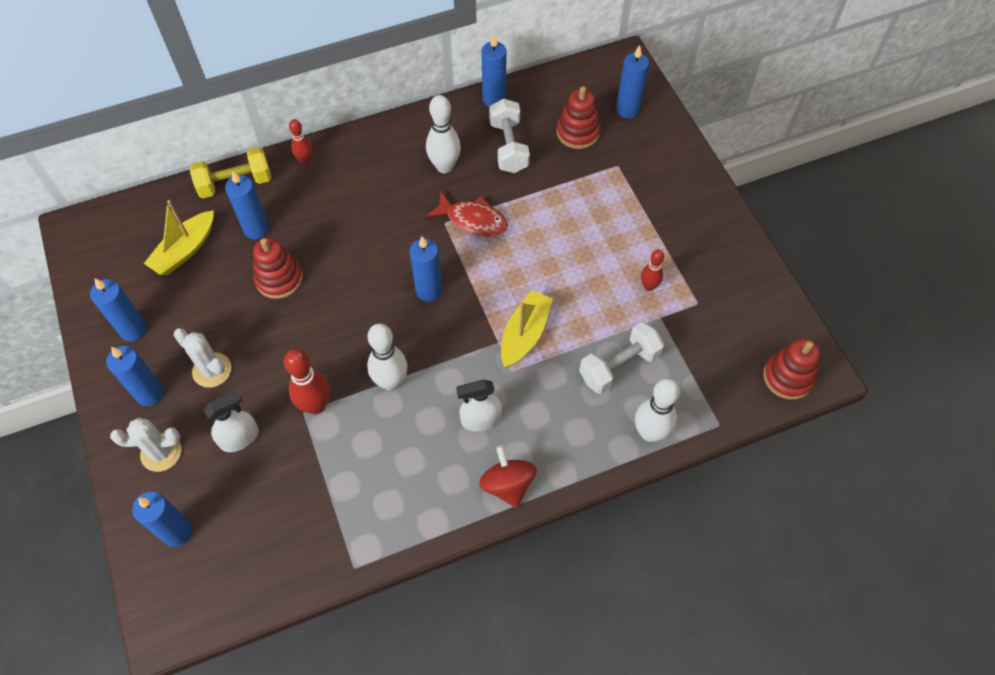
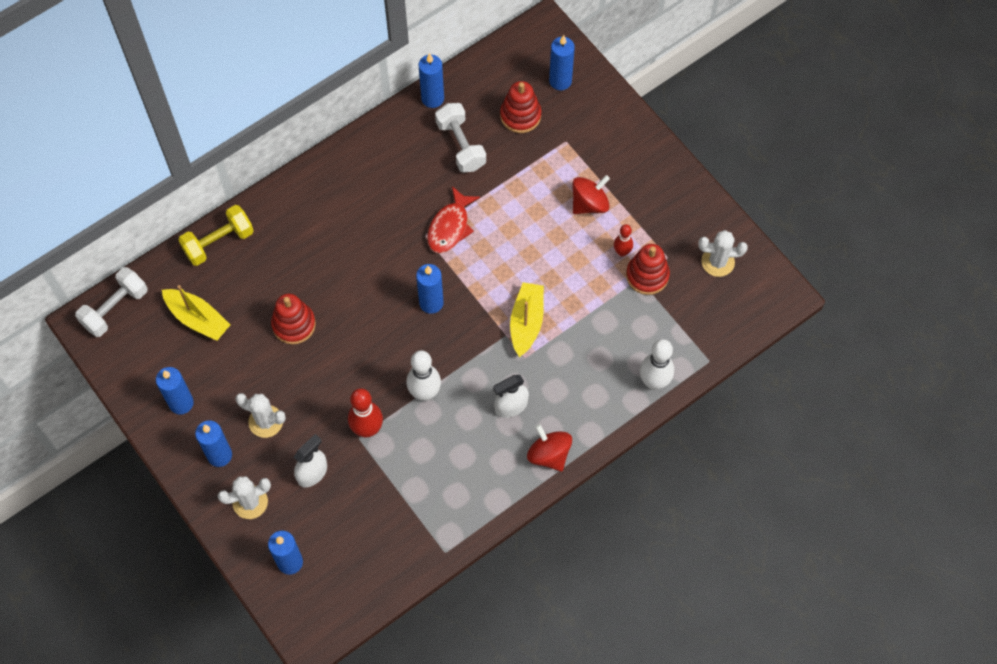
camera: 15 degrees left, 5 degrees up
yellow boat [144,200,214,275] -> yellow boat turned 75 degrees counterclockwise [162,285,230,341]
blue candle [225,171,269,239] -> none
red bowling pin [289,119,312,164] -> none
white bowling pin [426,95,461,173] -> none
red fish [426,192,508,237] -> red fish turned 105 degrees clockwise [427,186,480,253]
white dumbbell [579,322,664,394] -> white dumbbell moved to [75,267,148,337]
red stacking toy [763,339,820,400] -> red stacking toy moved to [626,244,670,295]
none -> red spinning top [572,175,610,214]
none -> white cactus [698,230,748,277]

